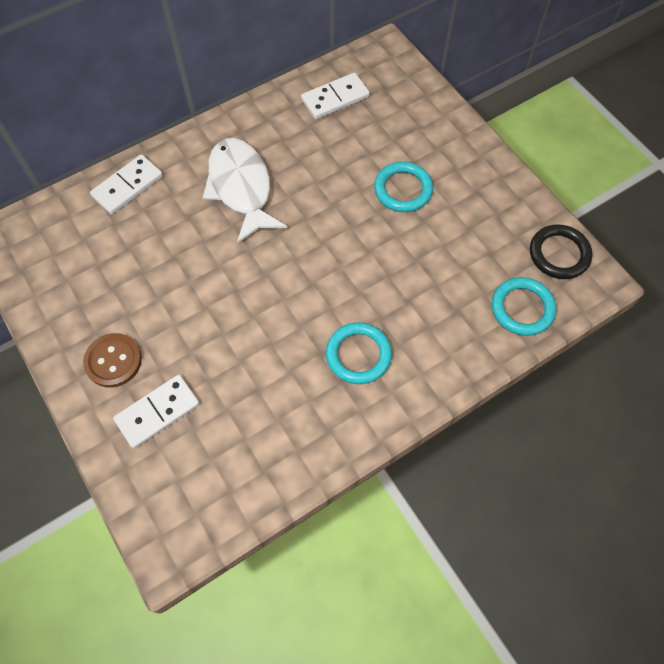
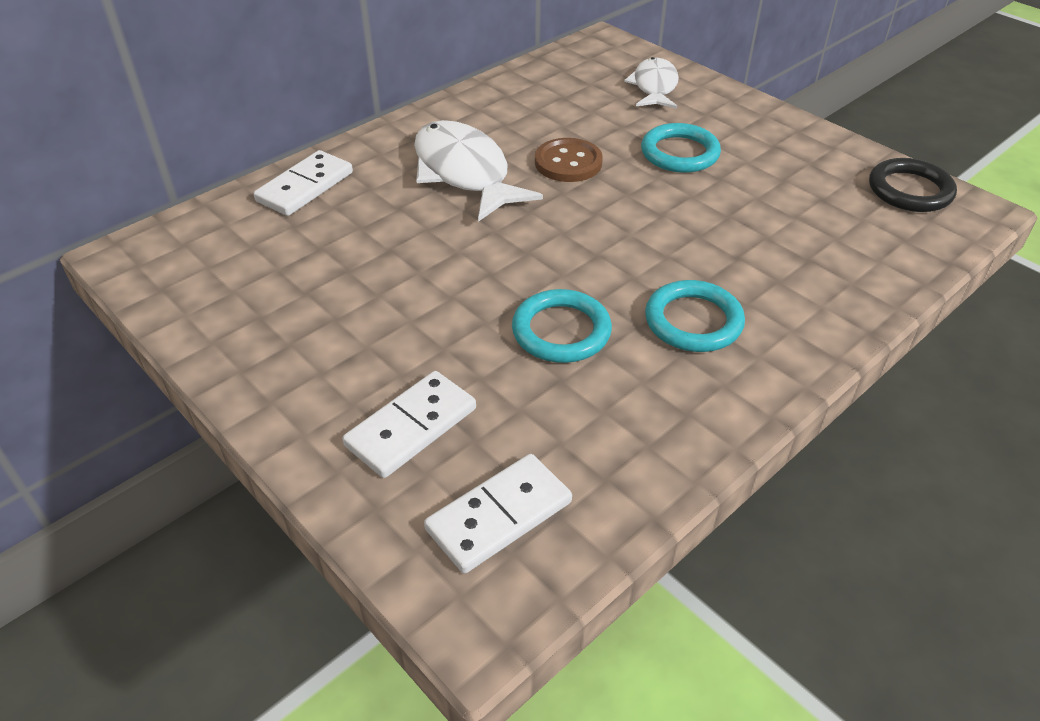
camera: 10 degrees left, 20 degrees down
brown button [83,333,142,388] -> brown button moved to [535,138,603,182]
white domino [301,73,370,119] -> white domino moved to [424,454,572,573]
turquoise ring [492,277,556,336] -> turquoise ring moved to [512,289,612,363]
none -> white fish [624,57,679,109]

